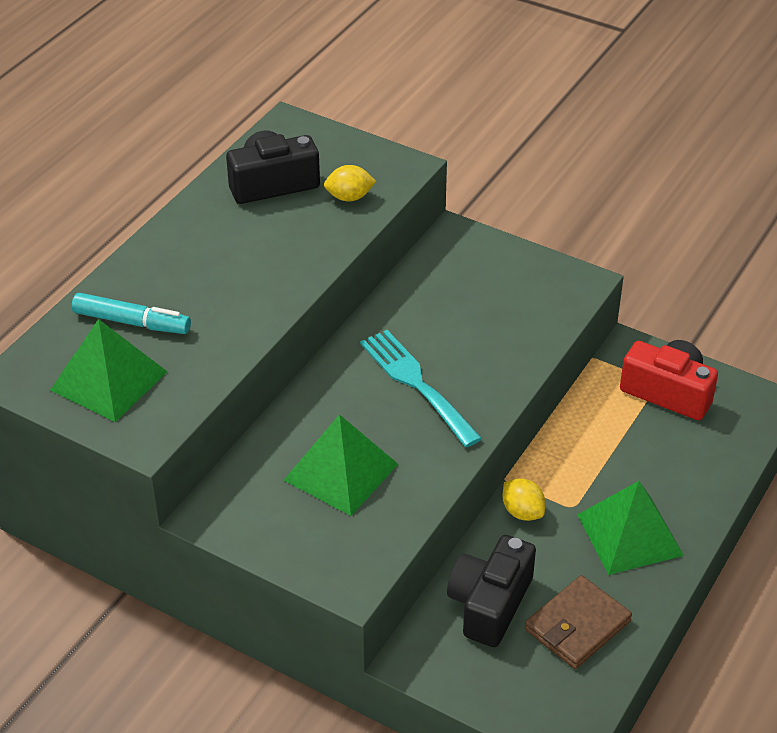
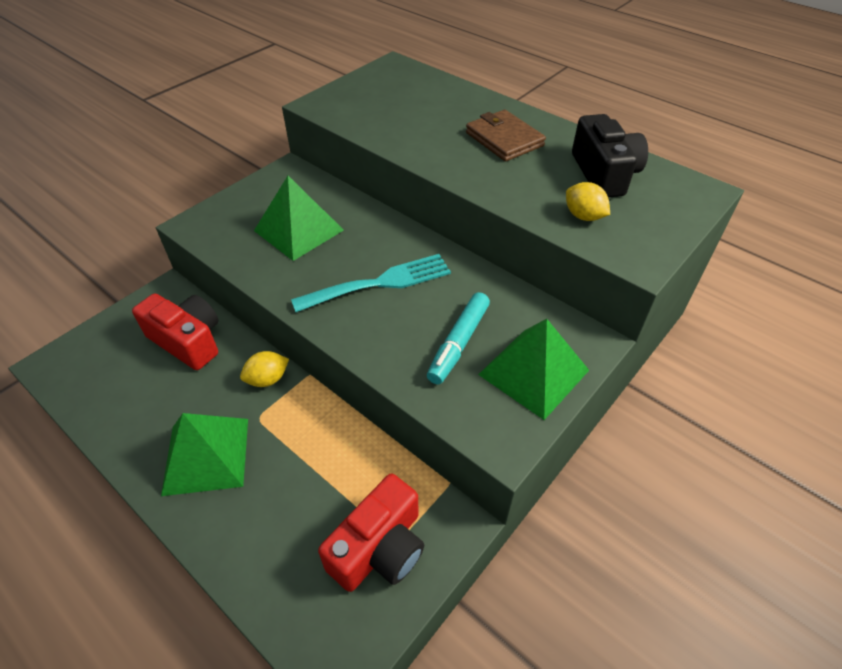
camera: 100 degrees right, 5 degrees up
green pyramid [50,319,168,422] -> green pyramid moved to [478,319,589,420]
turquoise marker [72,293,191,334] -> turquoise marker moved to [427,292,490,384]
yellow lemon [324,165,376,201] -> yellow lemon turned 45 degrees counterclockwise [566,182,610,221]
black camera [447,535,536,647] -> red camera [132,293,218,370]
brown wallet [525,575,632,669] -> brown wallet moved to [466,110,546,161]

